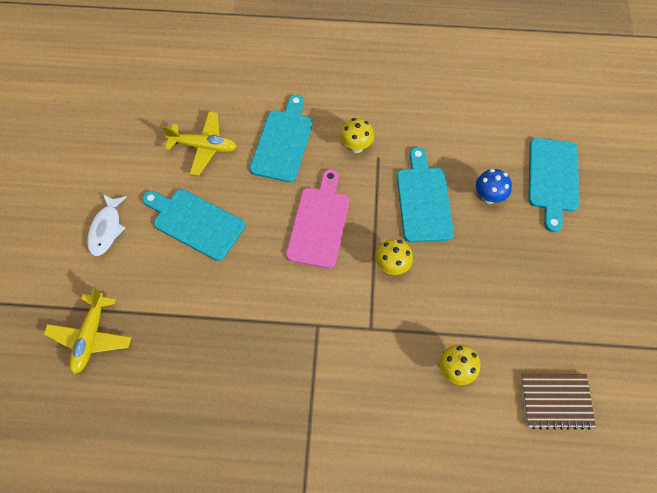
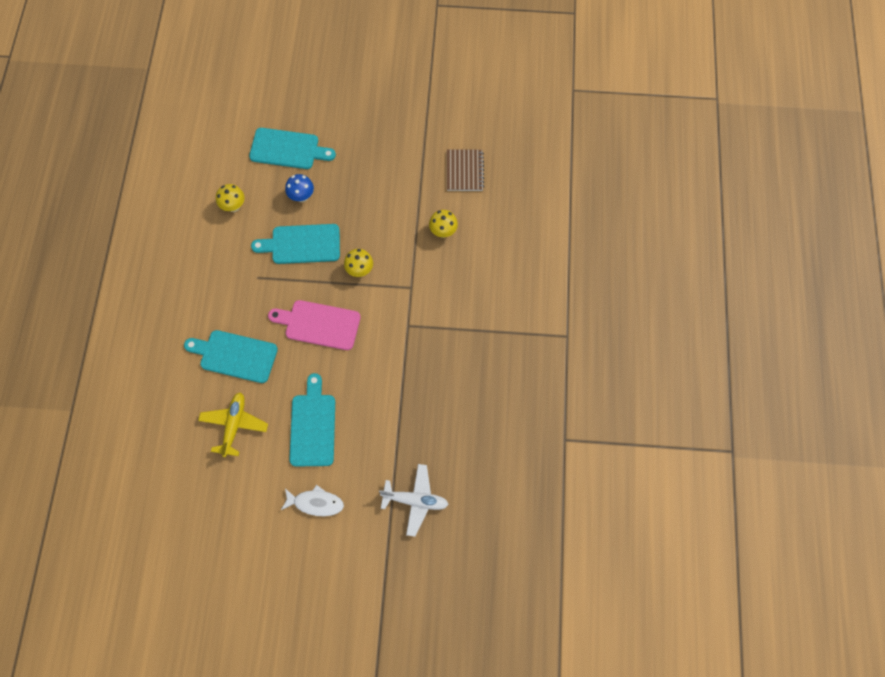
camera: 90 degrees left, 5 degrees up
yellow plane [44,287,132,374] -> white plane [379,464,449,537]
turquoise cutting board [142,189,245,261] -> turquoise cutting board turned 150 degrees clockwise [289,373,335,467]
yellow mushroom [340,118,374,153] -> yellow mushroom moved to [216,184,245,212]

